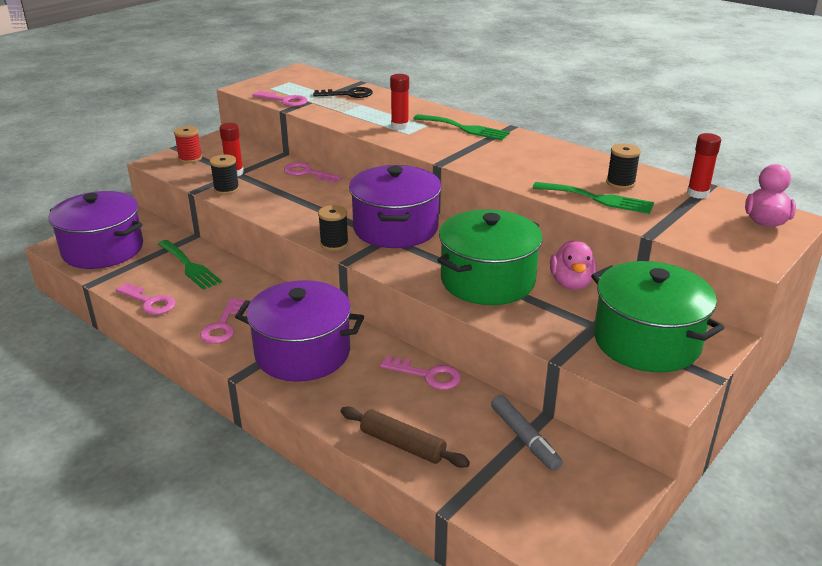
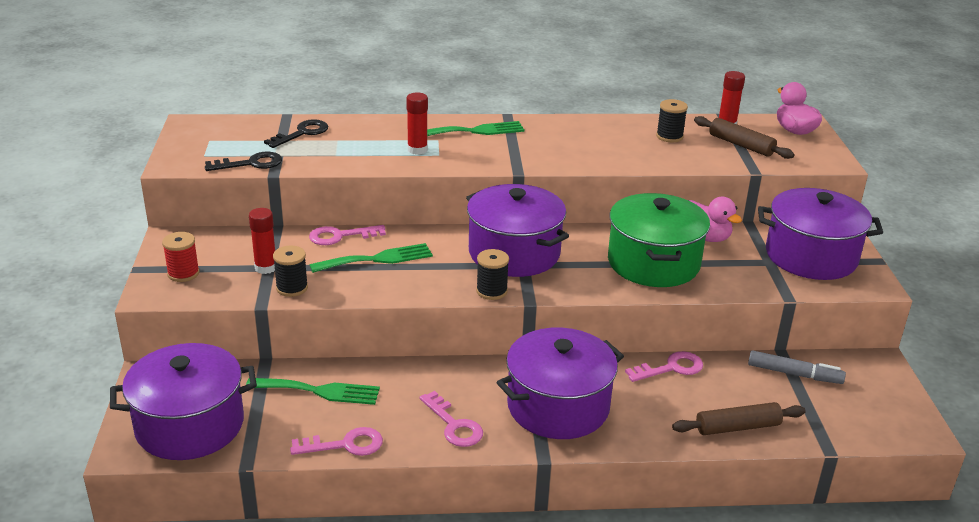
camera: 45 degrees left, 0 degrees up
pink key [252,91,308,107] -> black key [205,152,282,171]
green fork [533,182,654,214] -> green fork moved to [310,243,433,273]
green pot [591,261,725,372] -> purple pot [758,188,883,280]
none -> brown rolling pin [694,116,794,159]

